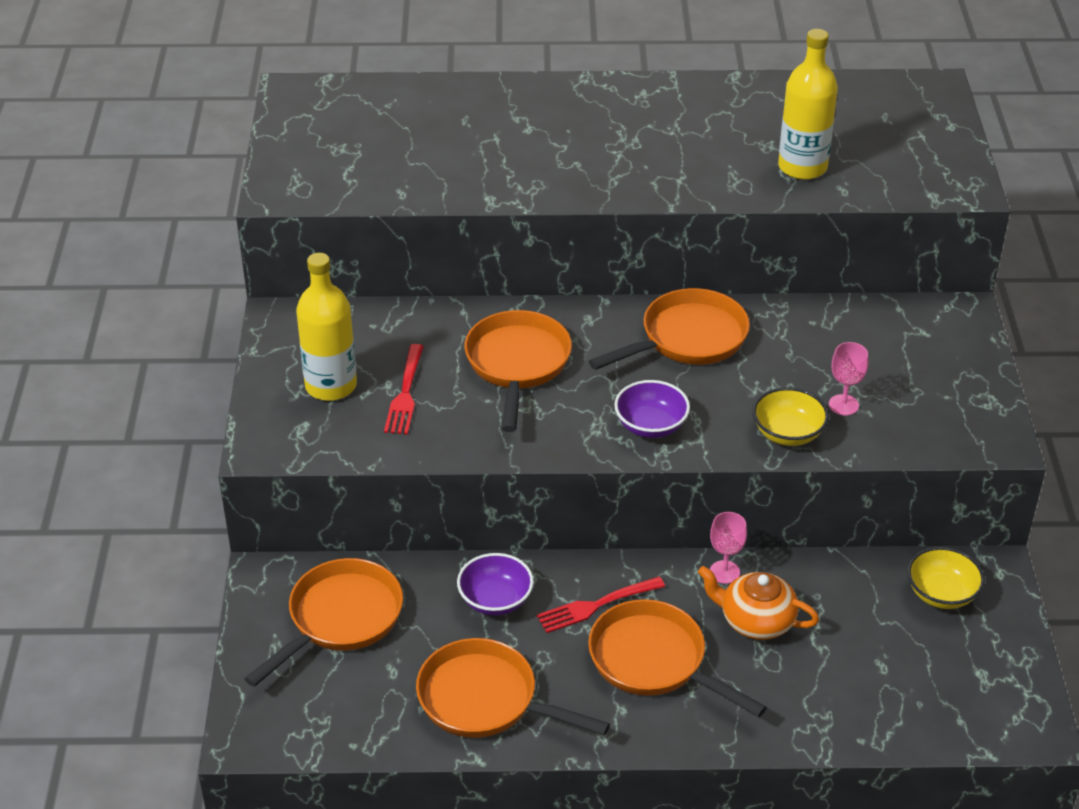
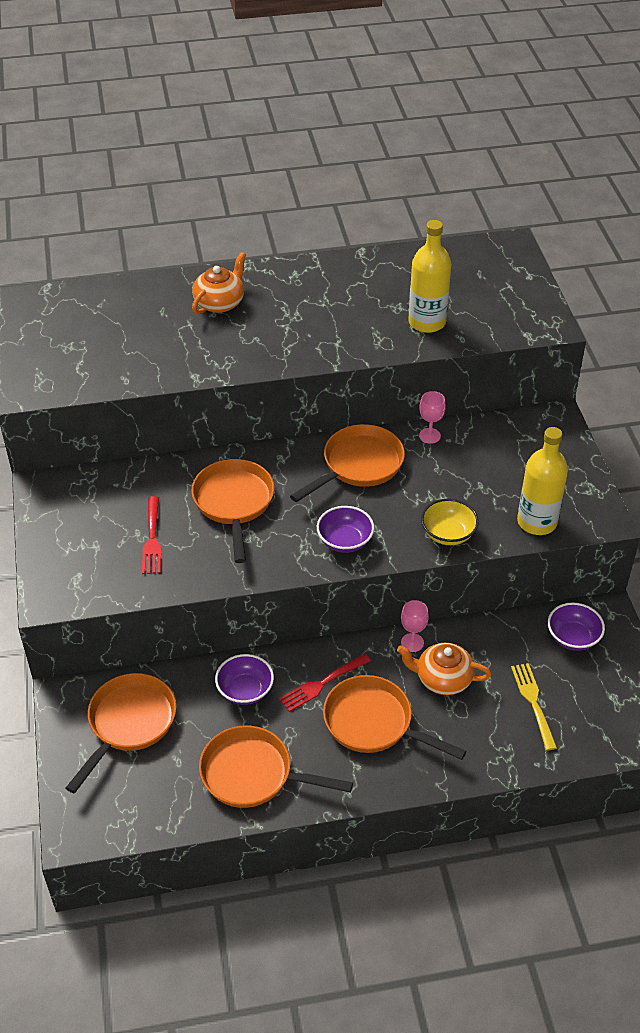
camera: 10 degrees left, 5 degrees up
yellow bottle [296,253,357,401] -> yellow bottle moved to [517,427,568,535]
pink goblet [829,342,868,415] -> pink goblet moved to [419,391,446,444]
yellow bowl [907,547,985,609] -> purple bowl [548,603,605,651]
none -> orange teapot [192,252,246,314]
none -> yellow fork [511,663,557,751]

